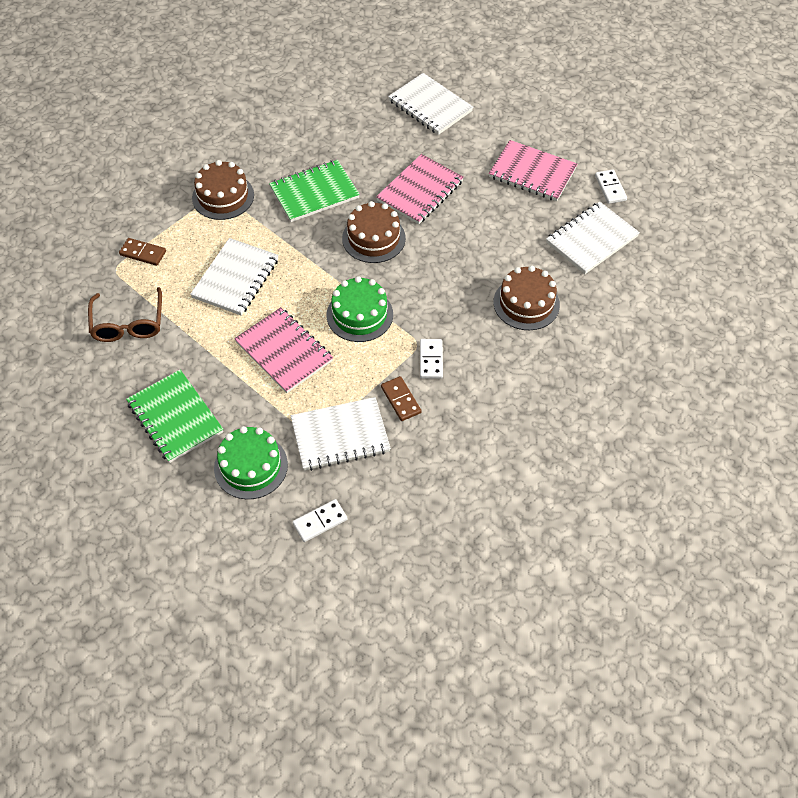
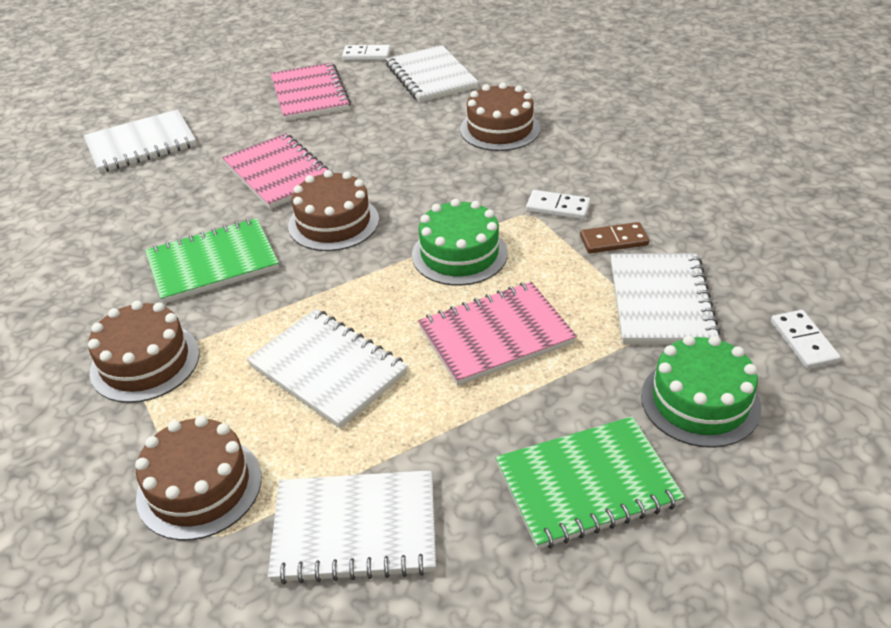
camera: 70 degrees left, 15 degrees down
brown glasses [88,287,162,342] -> white notebook [268,470,436,585]
brown domino [119,238,166,266] -> brown cake [135,416,262,540]
green notebook [269,160,360,222] -> green notebook turned 75 degrees clockwise [145,218,279,304]
pink notebook [489,140,577,201] -> pink notebook turned 60 degrees counterclockwise [271,62,351,121]

